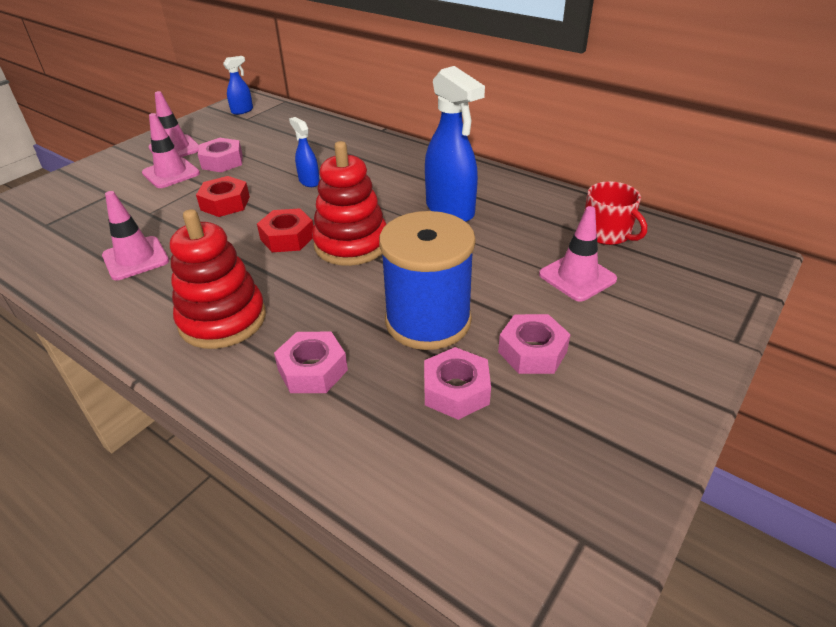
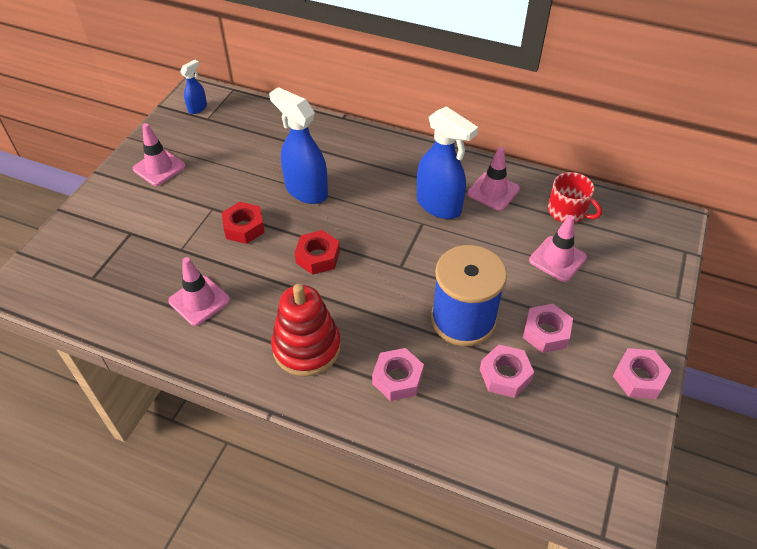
camera: 15 degrees left, 10 degrees up
pink traffic cone [142,113,200,188] -> pink traffic cone moved to [467,147,520,211]
pink nut [198,138,243,172] -> pink nut moved to [613,348,671,399]
blue spray bottle [289,117,320,187] -> blue spray bottle [269,87,328,204], size x2.00
red stacking toy [312,141,386,266] -> none

